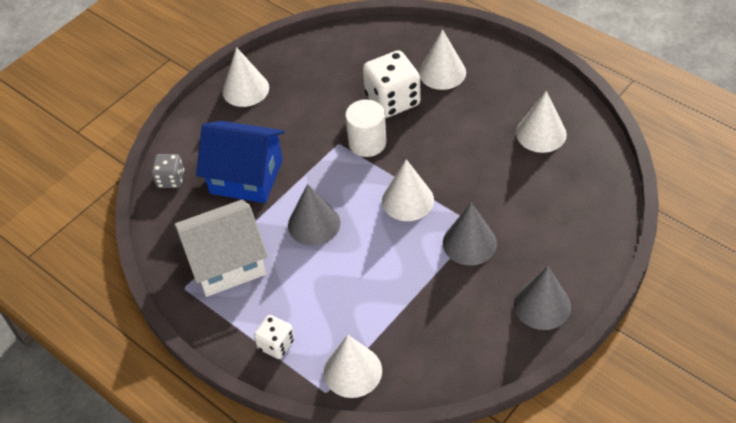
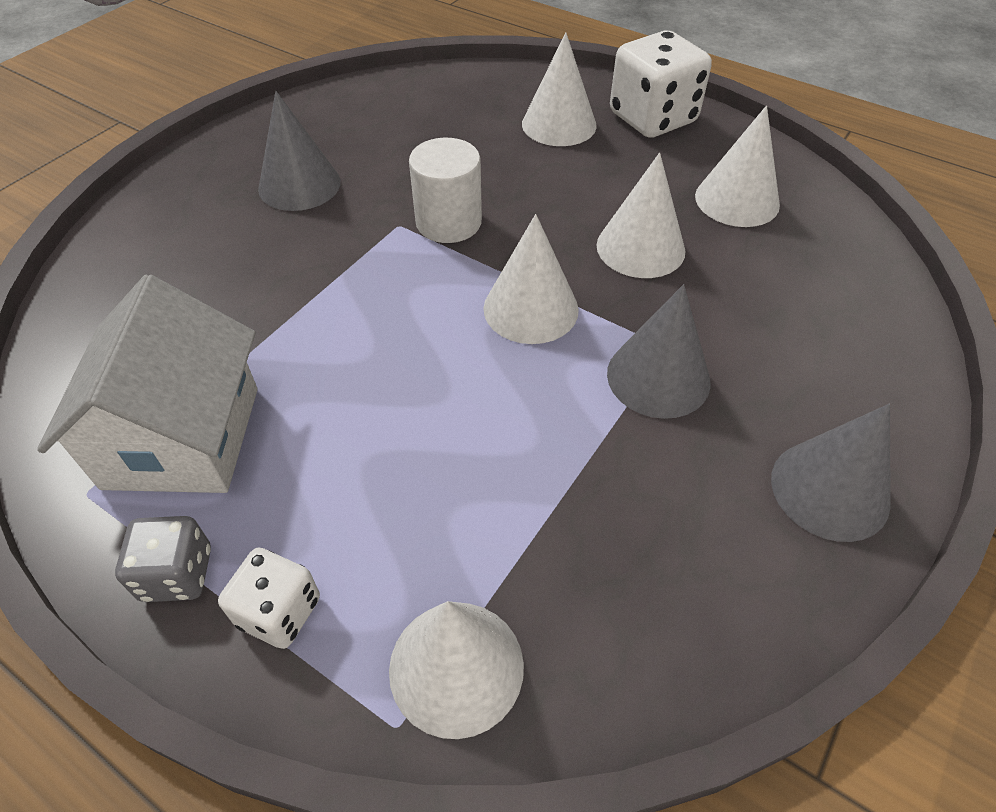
camera: 10 degrees left, 0 degrees up
grey dice [151,154,184,188] -> grey dice moved to [115,516,211,602]
white house [174,199,268,297] -> white house turned 60 degrees counterclockwise [37,275,257,493]
blue house [196,121,284,203] -> none
white cone [222,47,269,107] -> white cone moved to [597,153,685,278]
grey cone [288,184,340,246] -> grey cone moved to [258,91,341,211]
white dice [363,50,421,118] -> white dice moved to [610,31,712,138]

